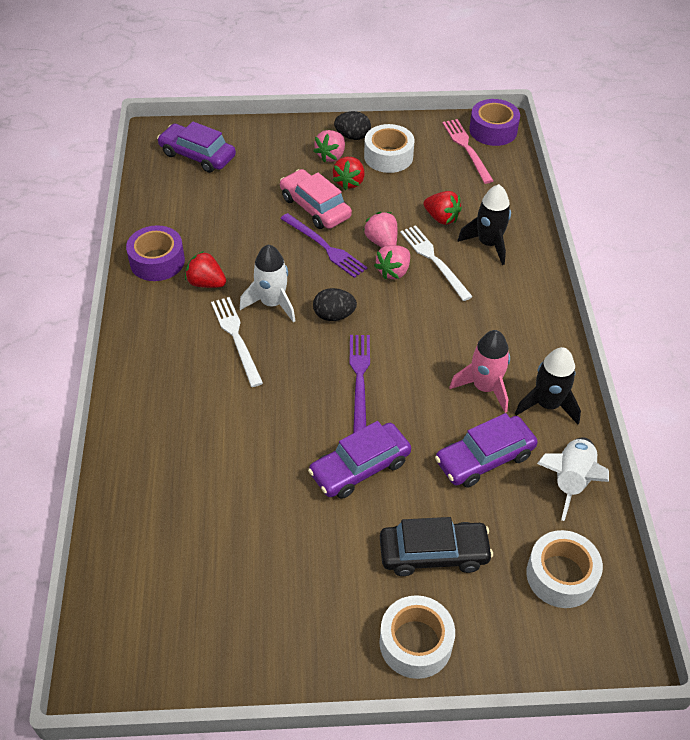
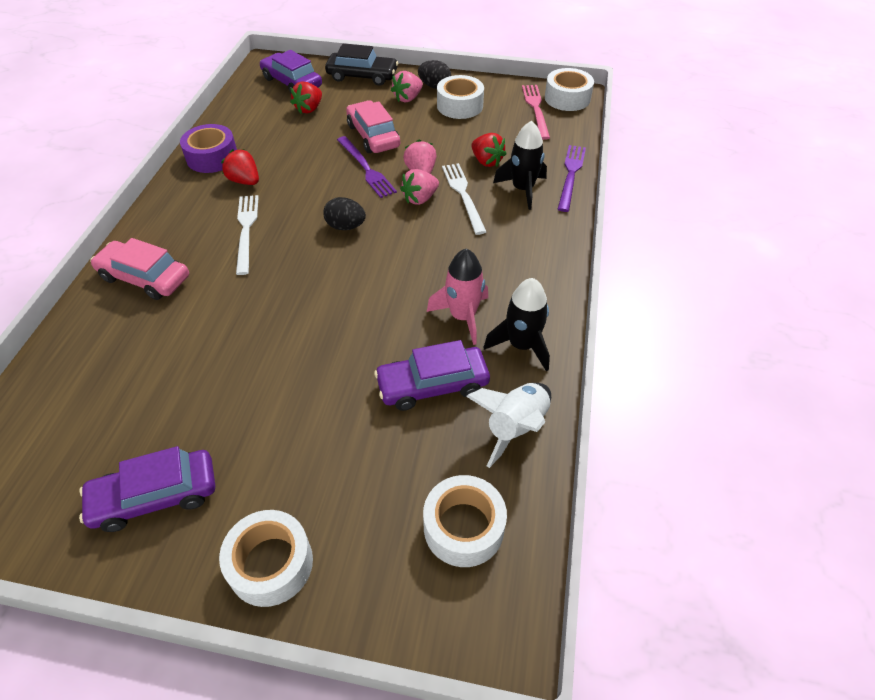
camera: 15 degrees right, 0 degrees up
white rocket [240,244,295,323] -> none
purple car [308,421,411,499] -> purple car moved to [79,446,215,532]
red strawberry [333,157,365,190] -> red strawberry moved to [290,81,322,114]
purple fork [350,335,370,433] -> purple fork moved to [558,145,586,212]
black car [380,517,493,576] -> black car moved to [325,43,398,86]
purple tape [469,99,520,146] -> white tape [545,68,594,111]
none -> pink car [90,238,189,300]

